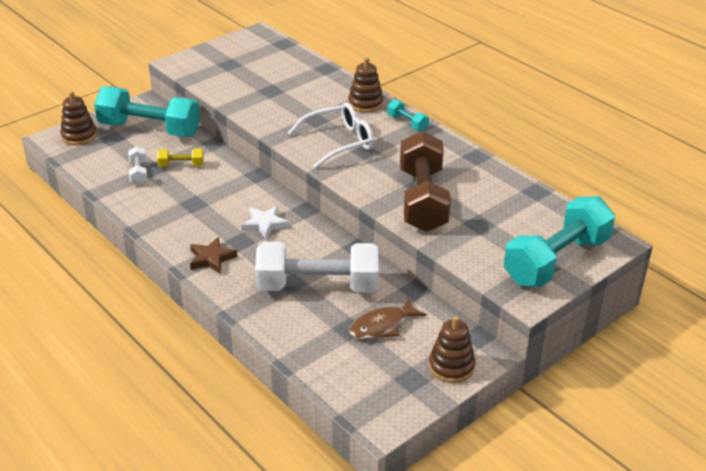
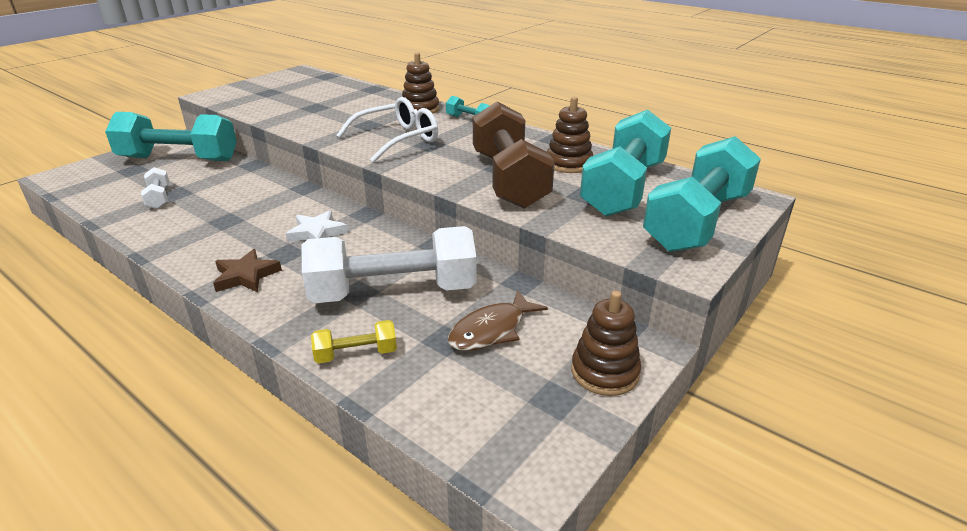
camera: 10 degrees left, 5 degrees down
brown stacking toy [60,91,97,145] -> brown stacking toy moved to [547,97,593,173]
yellow dumbbell [157,148,204,167] -> yellow dumbbell moved to [311,320,397,364]
none -> turquoise dumbbell [580,109,671,217]

